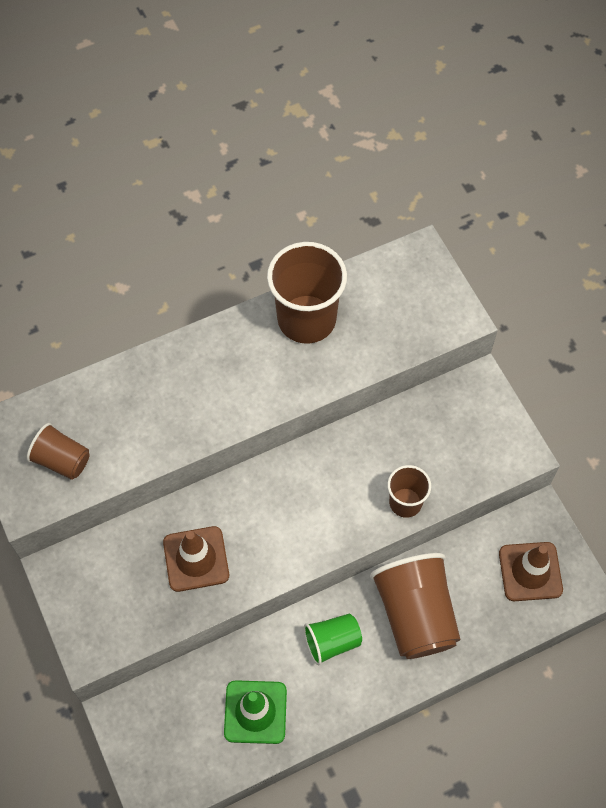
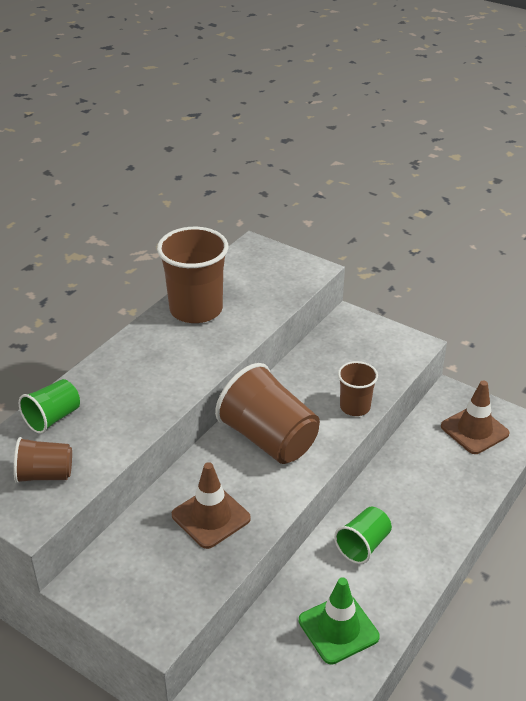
camera: 30 degrees left, 25 degrees down
brown cup [370,553,461,659] -> brown cup moved to [215,363,320,464]
none -> green cup [19,379,80,434]

